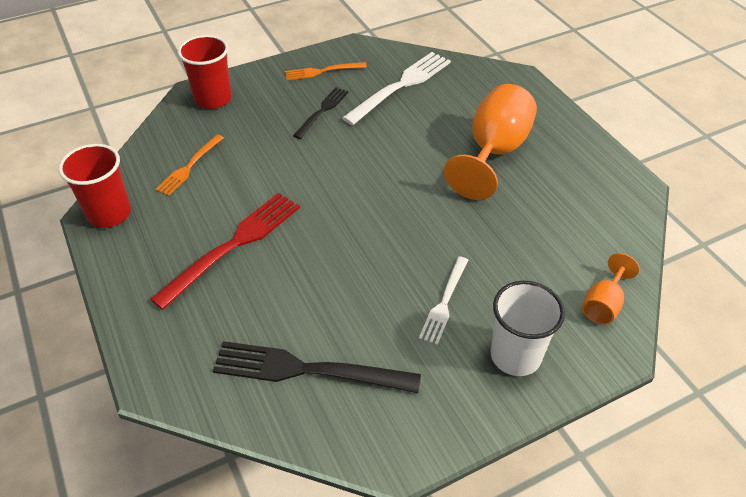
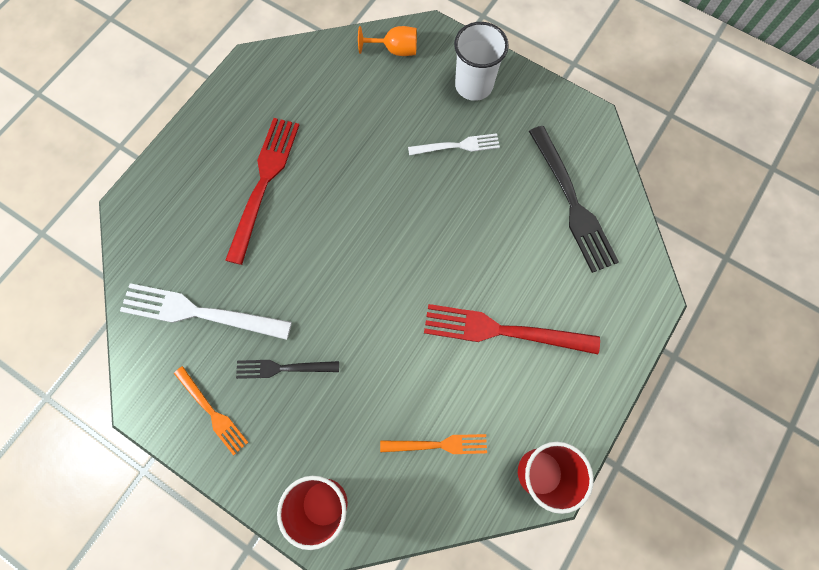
camera: 120 degrees left, 25 degrees up
orange goblet [444,84,537,200] -> red fork [225,118,299,265]

